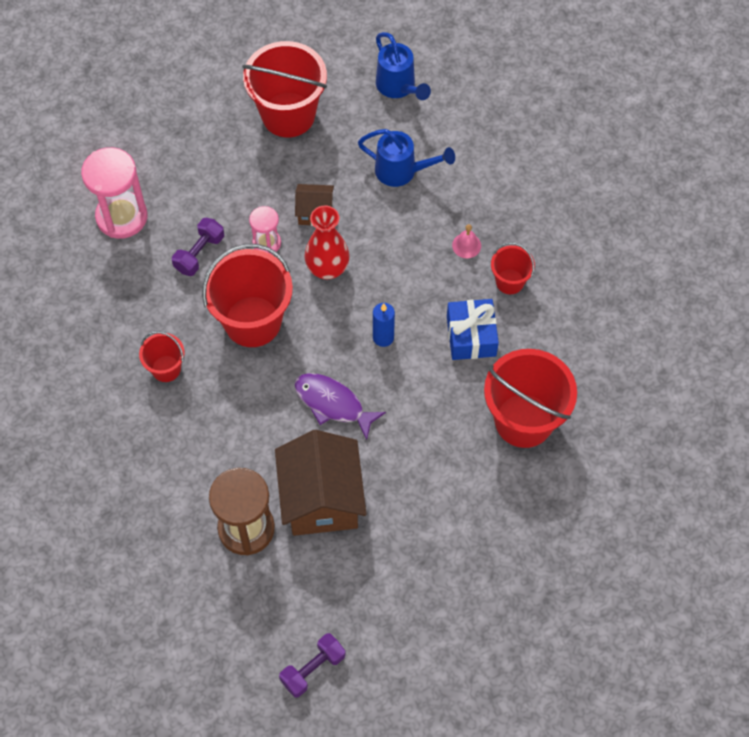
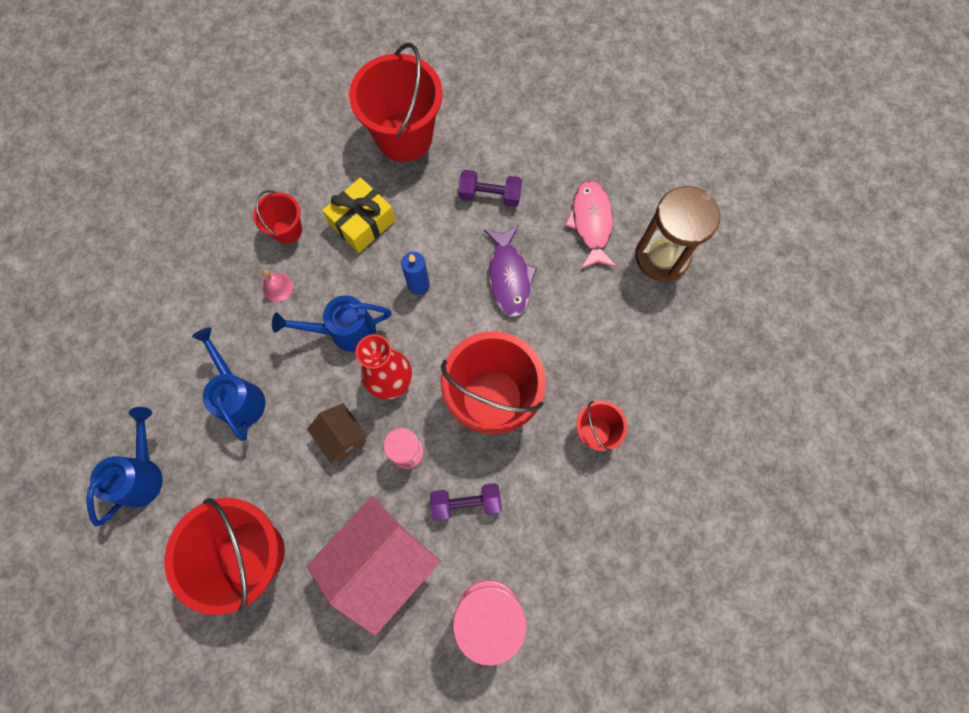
camera: 130 degrees left, 10 degrees up
brown house [275,430,366,536] -> pink fish [565,180,616,269]
purple dumbbell [279,633,346,697] -> purple dumbbell moved to [458,170,522,207]
blue gift [447,299,499,360] -> yellow gift [322,177,395,253]
none -> blue watering can [272,295,392,352]
none -> pink house [307,496,440,636]

